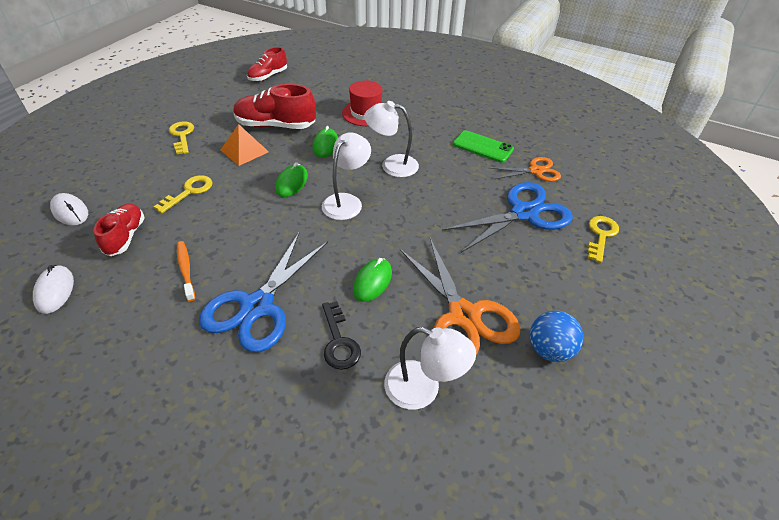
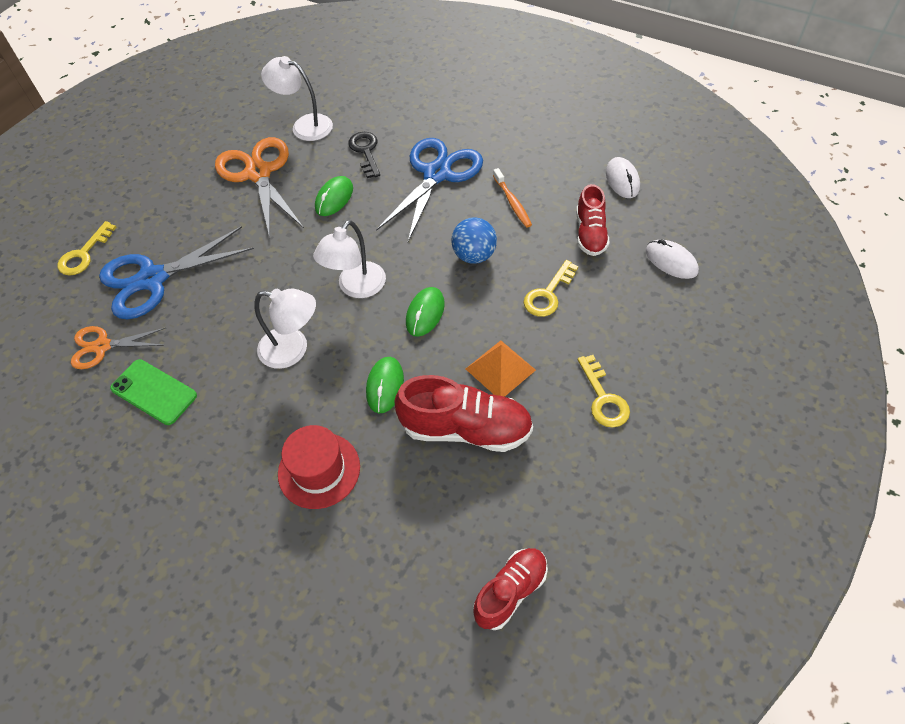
camera: 175 degrees left, 10 degrees up
blue ball [530,311,583,362] -> blue ball moved to [451,218,497,264]

